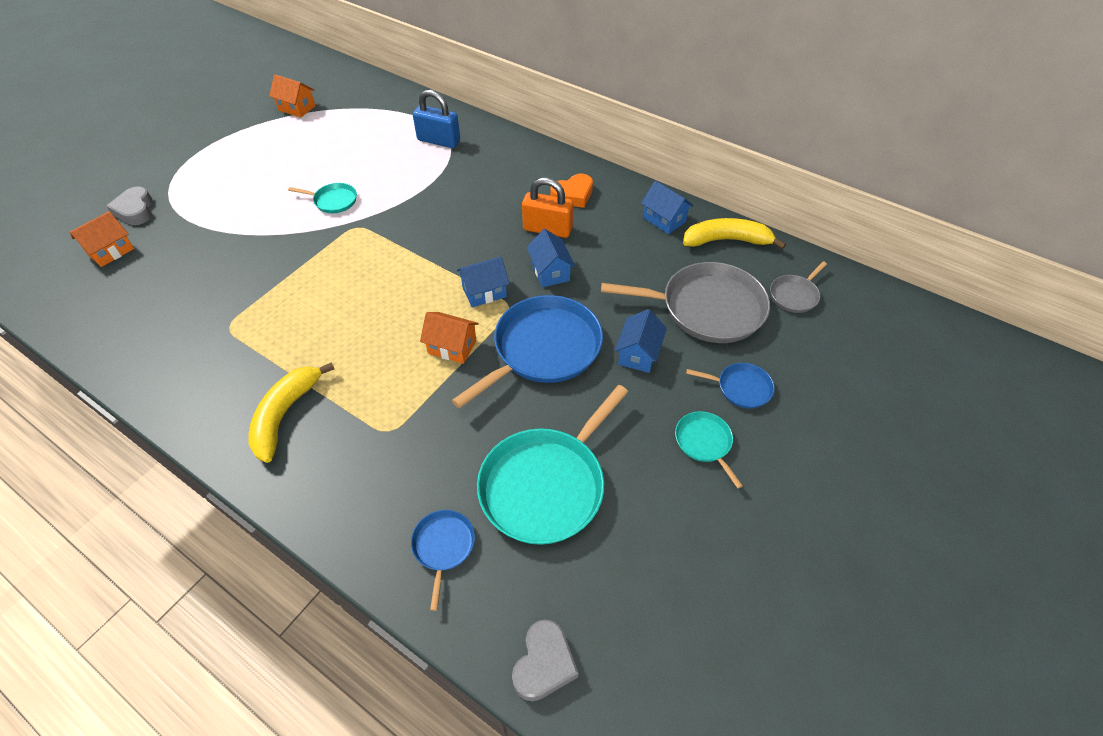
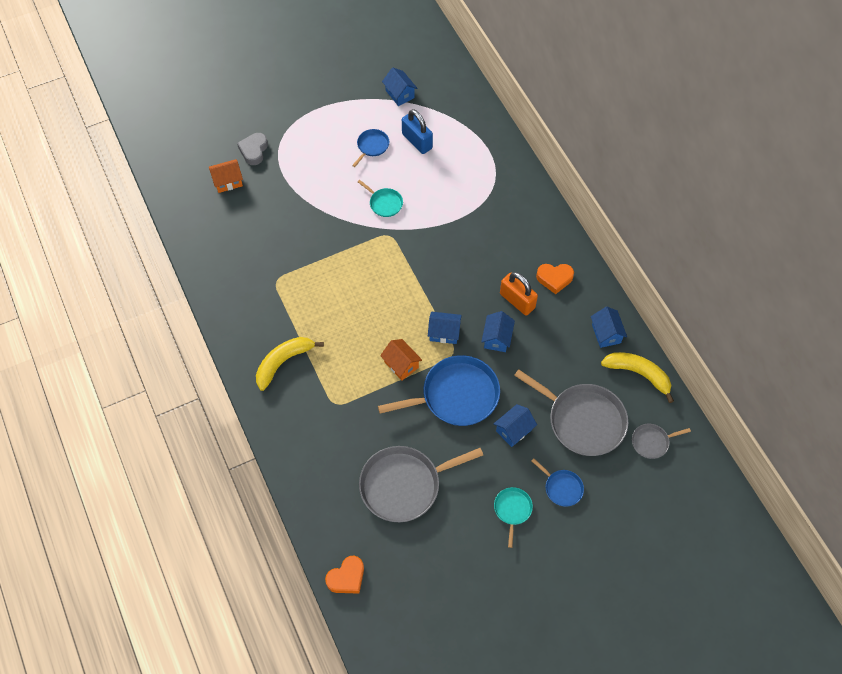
camera: 30 degrees right, 10 degrees up
orange house [269,74,315,118] -> blue house [382,68,418,106]
blue pan [411,510,475,611] -> blue pan moved to [352,129,389,167]
blue padlock [413,90,460,148] -> blue padlock moved to [402,109,433,154]
turquoise pan [477,385,628,545] -> grey pan [359,446,483,522]
grey heart [512,619,578,701] -> orange heart [325,556,364,594]

